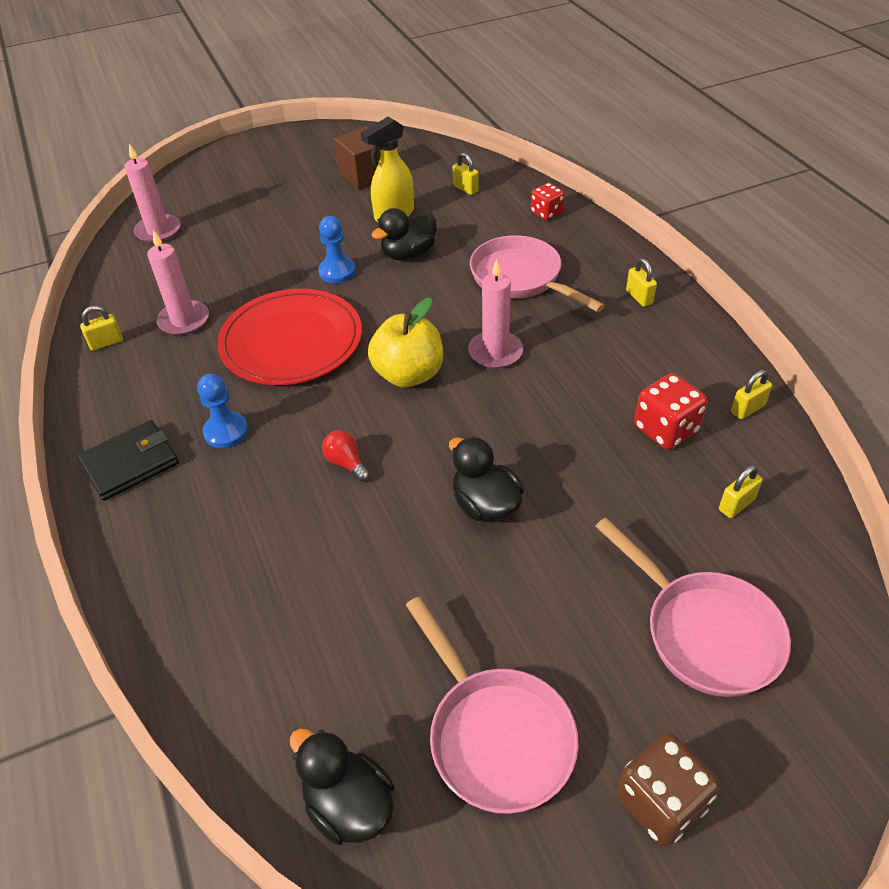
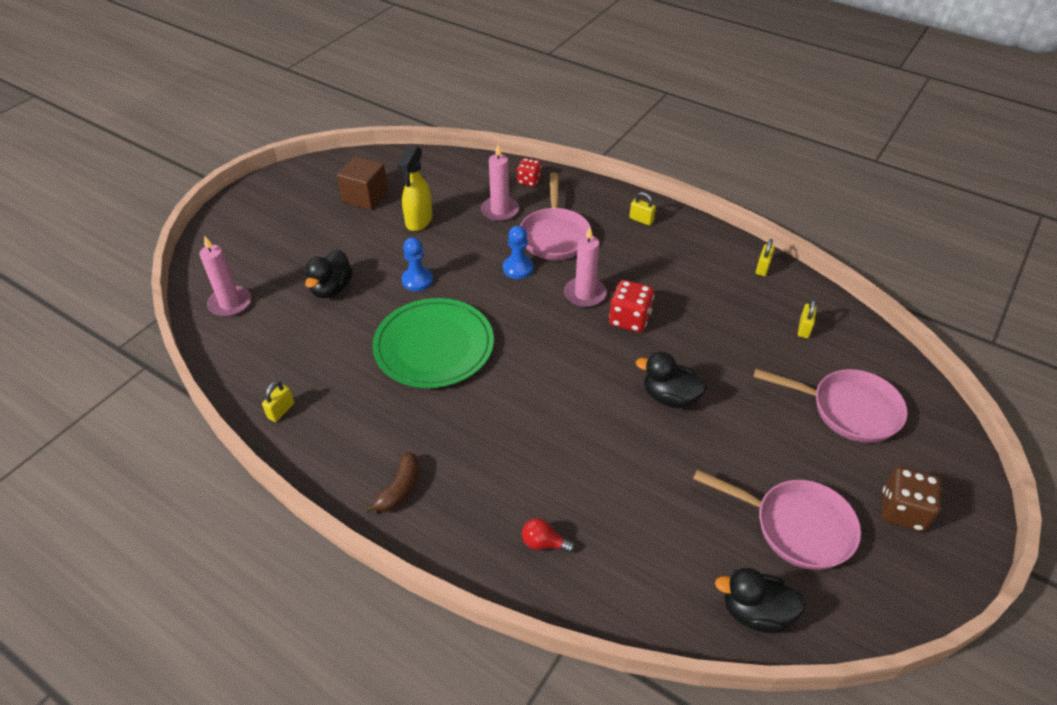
camera: 35 degrees left, 0 degrees up
black wallet [77,420,179,501] -> brown banana [365,452,419,513]
pink candle [147,230,209,335] -> pink candle moved to [481,145,519,221]
blue pawn [197,374,248,448] -> blue pawn moved to [503,226,533,279]
red plate [217,289,362,385] -> green plate [372,298,494,388]
red light bulb [322,430,370,482] -> red light bulb moved to [522,518,575,553]
yellow apple [368,298,443,388] -> none
black duck [372,208,436,261] -> black duck moved to [305,249,353,298]
yellow padlock [452,153,479,195] -> none
pink pan [470,235,605,312] -> pink pan turned 105 degrees counterclockwise [520,173,592,260]
red dice [634,373,708,450] -> red dice moved to [609,280,654,332]

